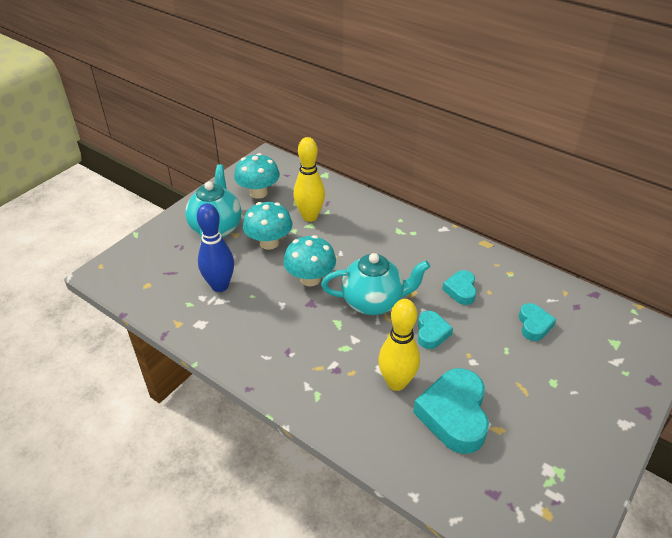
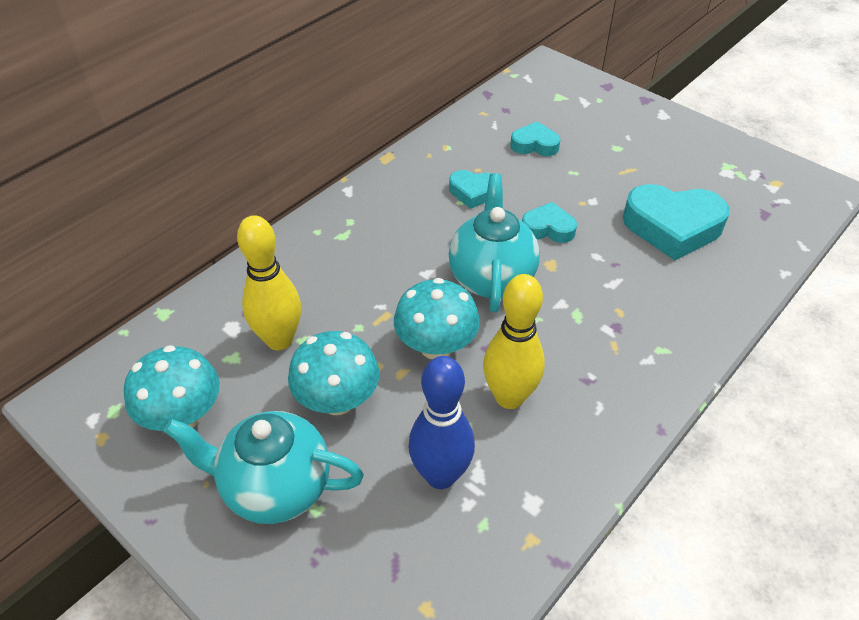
camera: 85 degrees left, 5 degrees up
yellow bowling pin [378,299,420,391] -> yellow bowling pin moved to [483,274,545,409]

